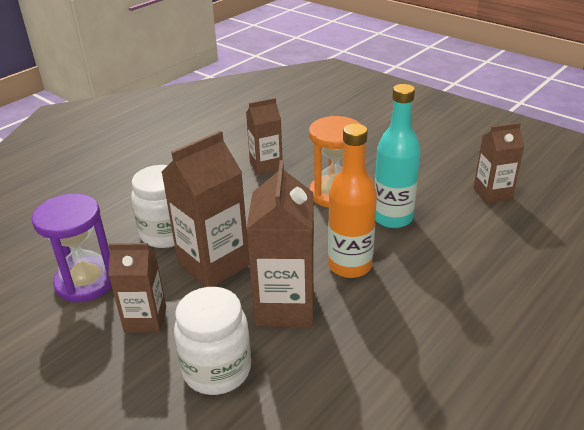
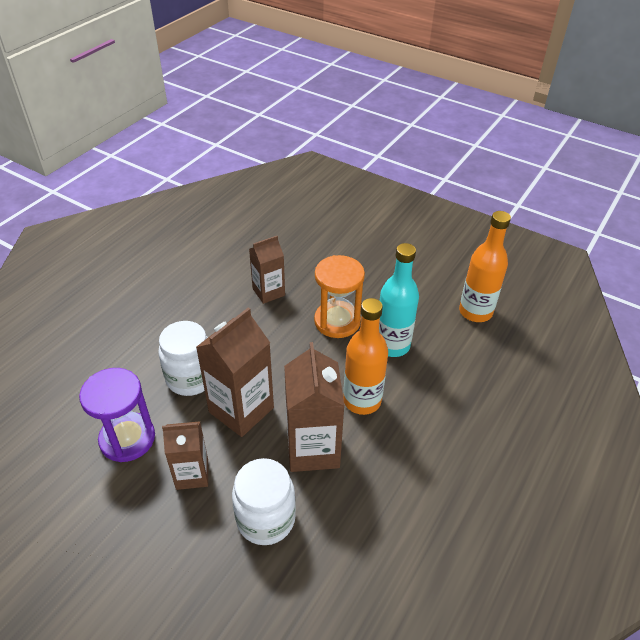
camera: 10 degrees left, 10 degrees up
brown carton [474,123,525,204] -> orange bottle [459,211,511,322]

